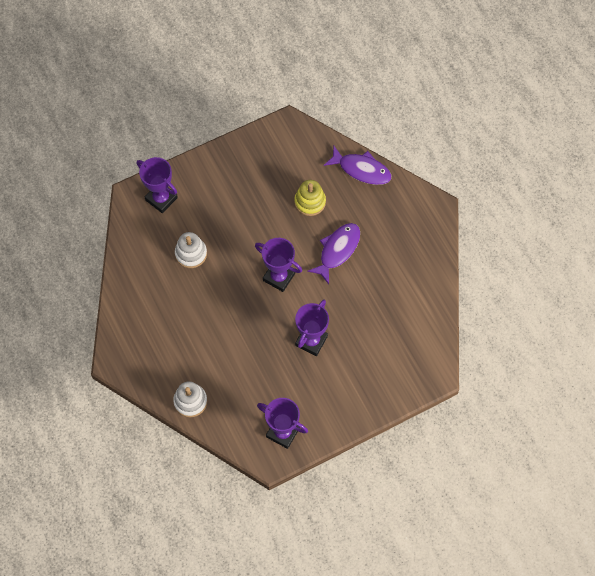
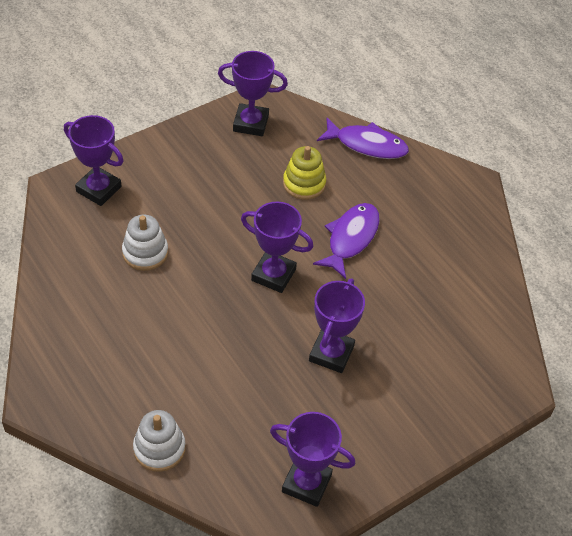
camera: 10 degrees left, 15 degrees down
none -> purple trophy [218,51,288,136]

